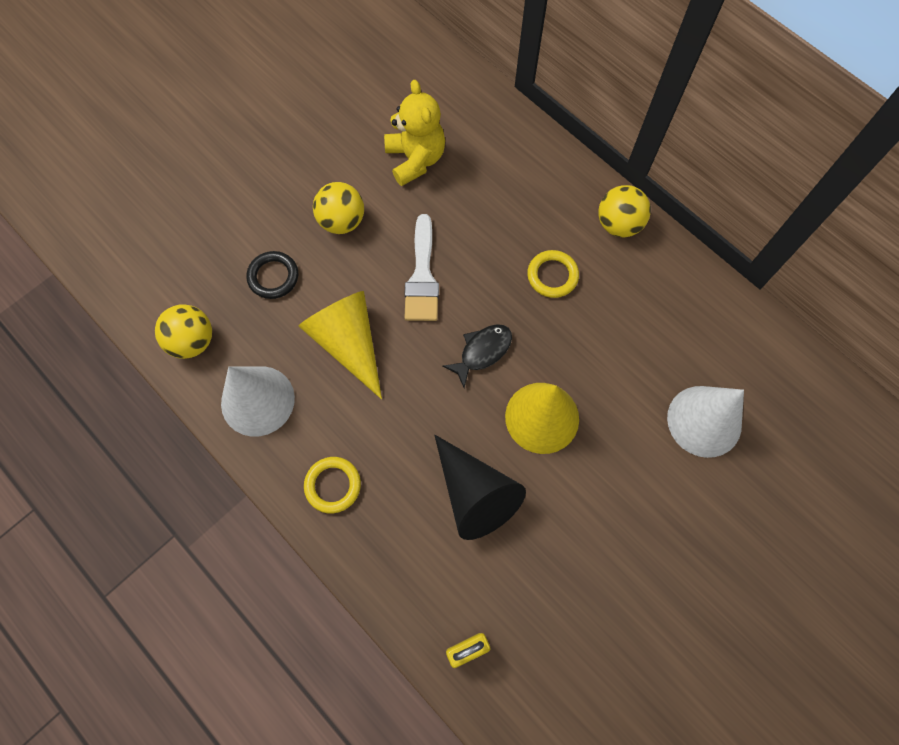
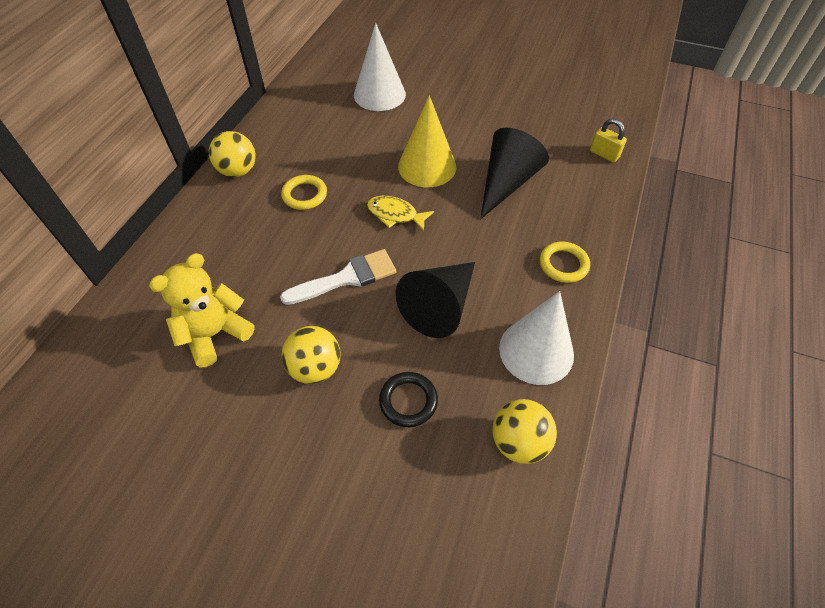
camera: 115 degrees left, 15 degrees down
yellow cone [299,291,382,399] -> black cone [396,262,475,338]
black fish [442,324,512,388] -> yellow fish [367,196,434,231]

